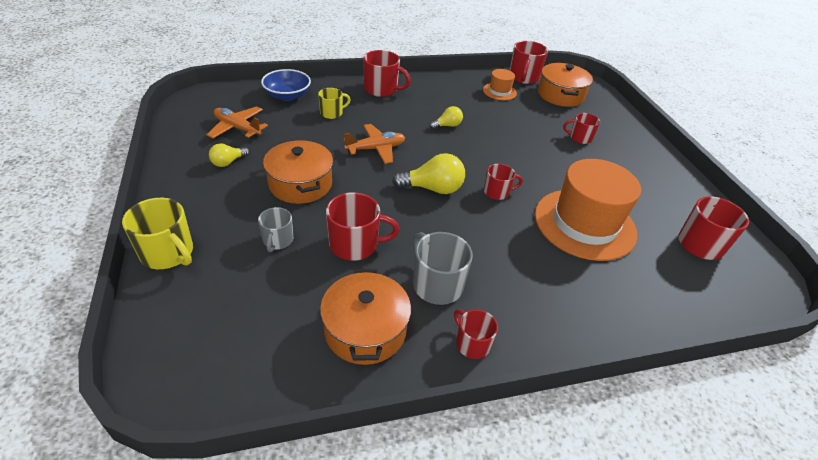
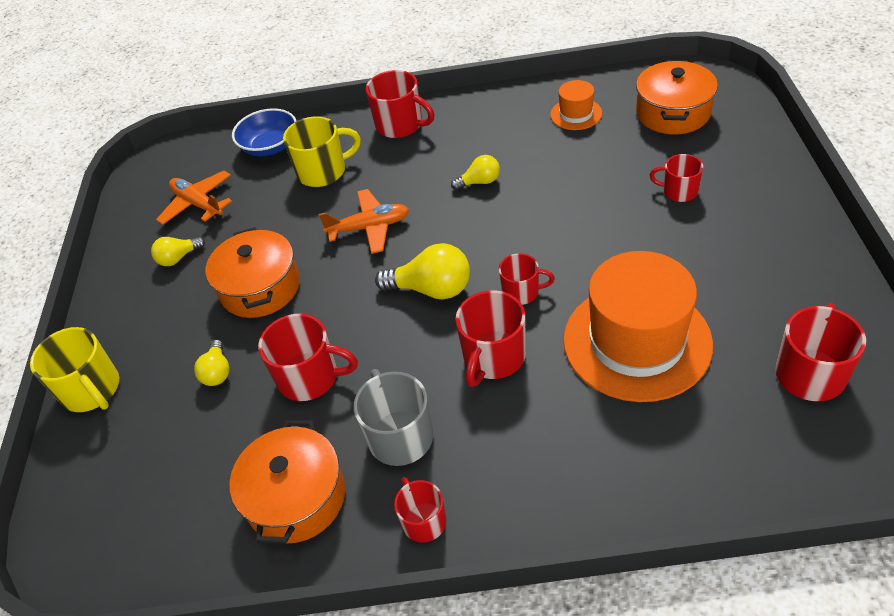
camera: 20 degrees right, 5 degrees up
grey mug [258,207,293,252] -> yellow light bulb [194,340,230,386]
yellow mug [318,88,351,119] -> yellow mug [283,116,361,187], size x1.61
red mug [509,41,548,84] -> red mug moved to [455,290,526,387]

